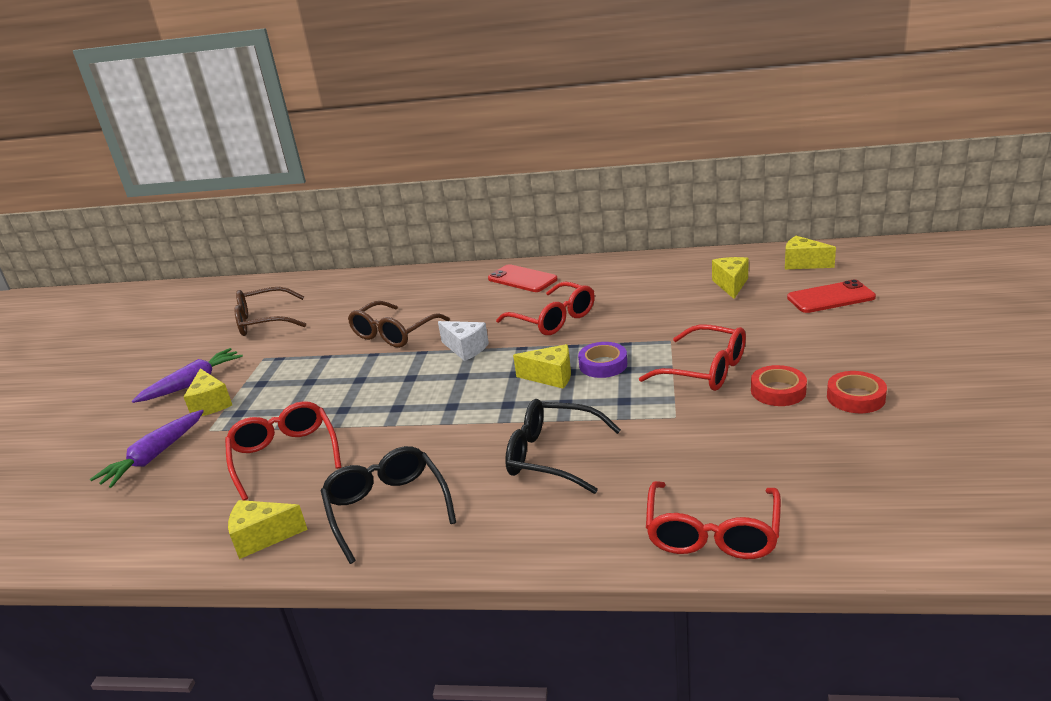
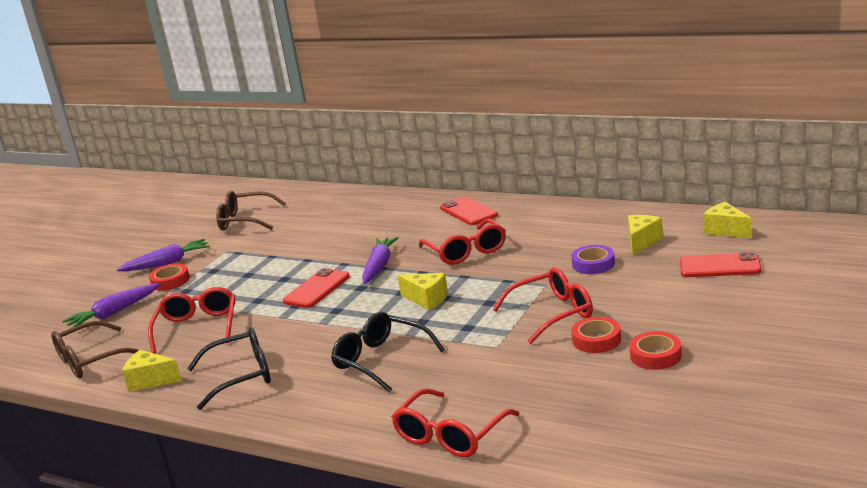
camera: 20 degrees right, 5 degrees down
yellow cheese [184,368,232,416] -> red tape [149,263,190,291]
black glasses [321,446,456,564] -> black glasses turned 75 degrees clockwise [187,328,271,410]
brown glasses [348,301,450,348] -> brown glasses moved to [51,321,139,378]
white cheese [438,321,489,361] -> purple carrot [362,237,399,284]
purple tape [578,342,627,378] -> purple tape moved to [571,245,615,274]
red glasses [639,325,746,391] -> red glasses turned 75 degrees counterclockwise [493,267,593,344]
none -> red phone [283,268,350,308]

